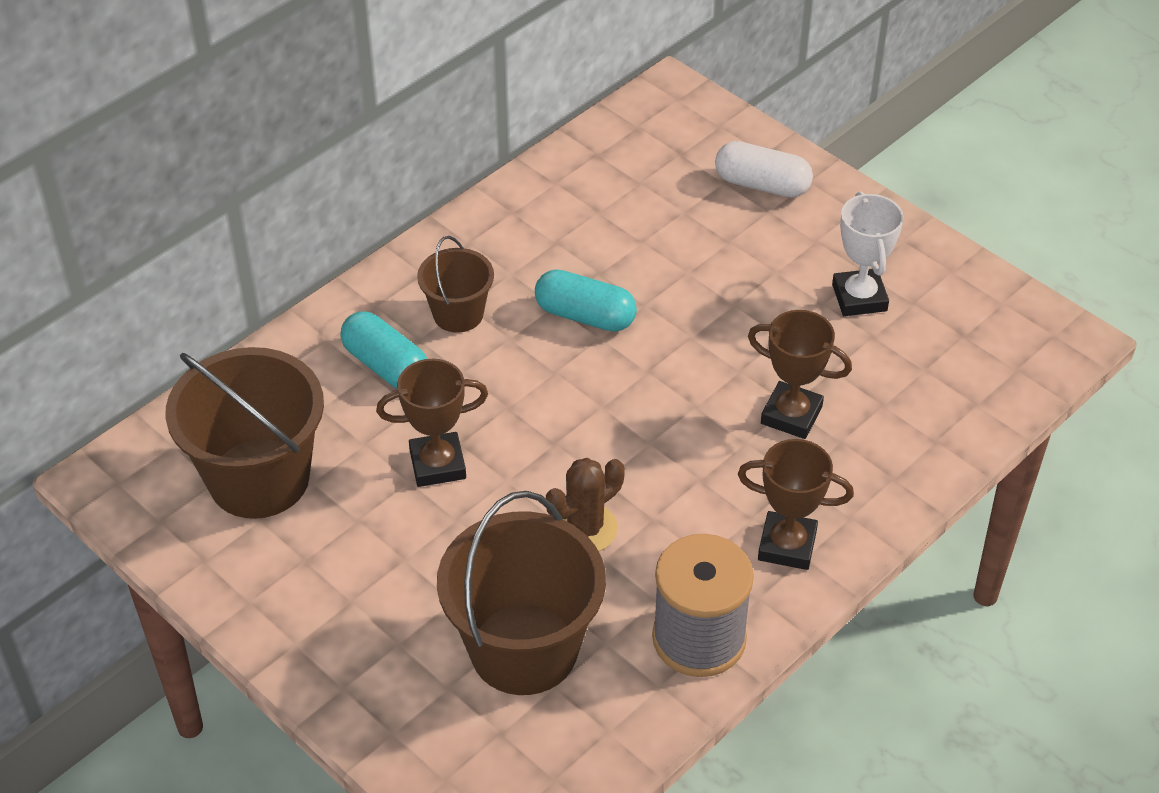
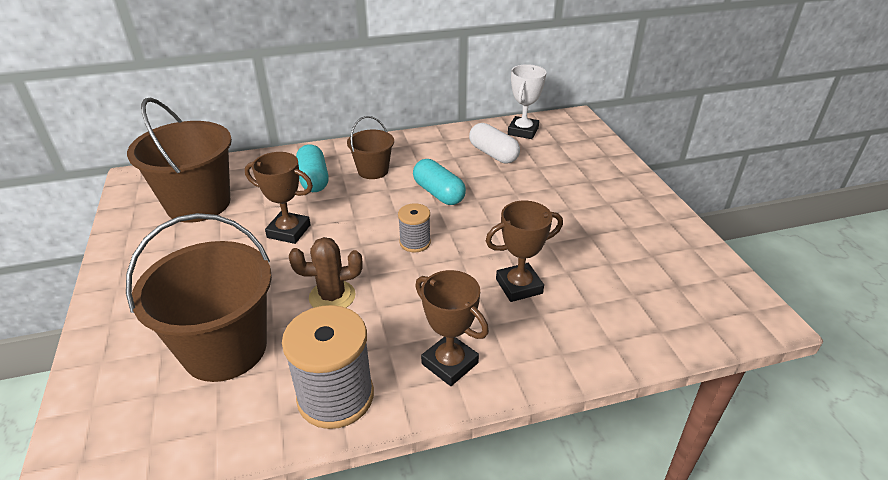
camera: 30 degrees right, 10 degrees down
white capsule [715,141,813,198] -> white capsule moved to [469,123,520,164]
brown trophy [748,310,852,439] -> brown trophy turned 75 degrees counterclockwise [486,201,563,302]
white trophy [832,191,904,316] -> white trophy moved to [508,64,547,139]
none -> grey spool [398,203,431,252]

